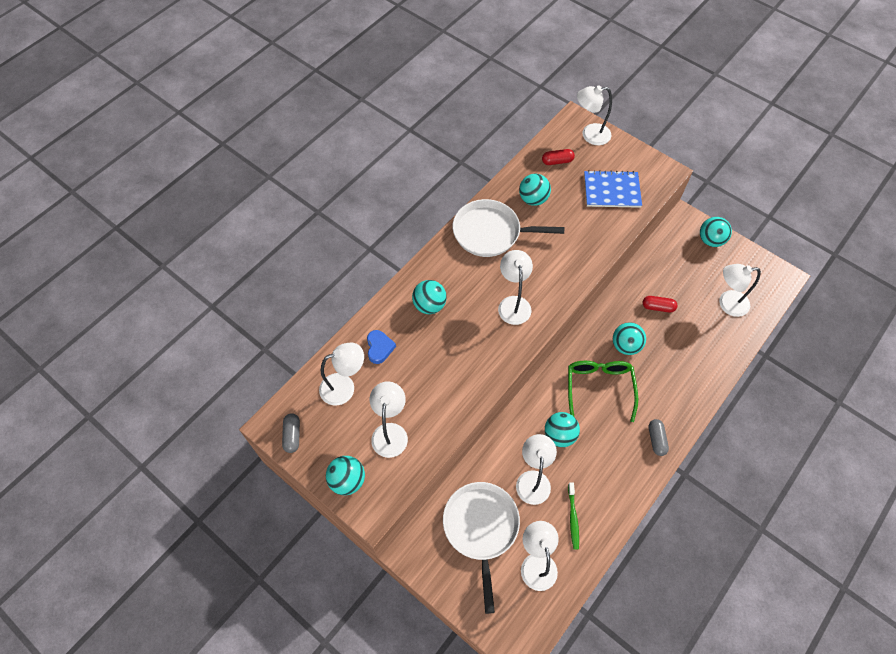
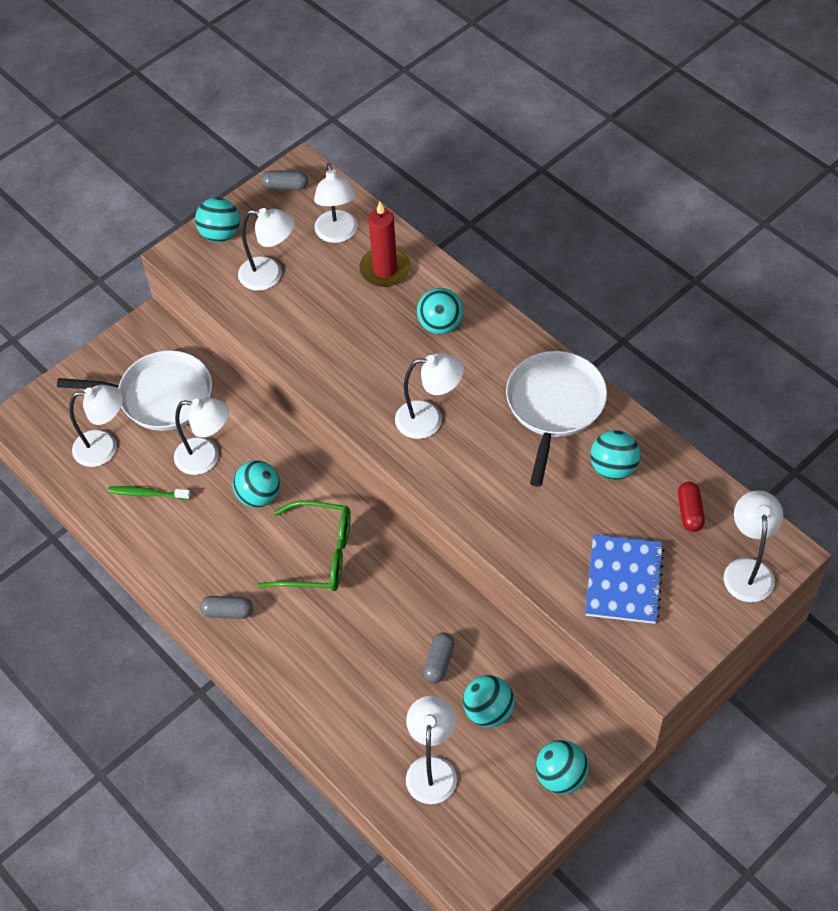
camera: 100 degrees right, 5 degrees down
blue heart [367,330,396,364] -> red candle [359,202,411,287]
turquoise ball [613,322,646,355] -> turquoise ball moved to [463,675,515,727]
red capsule [643,296,678,313] -> grey capsule [423,632,455,683]

